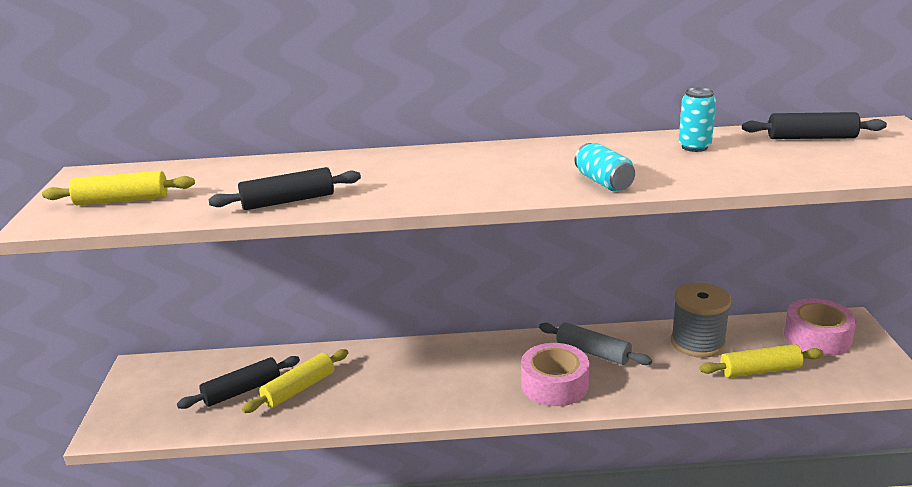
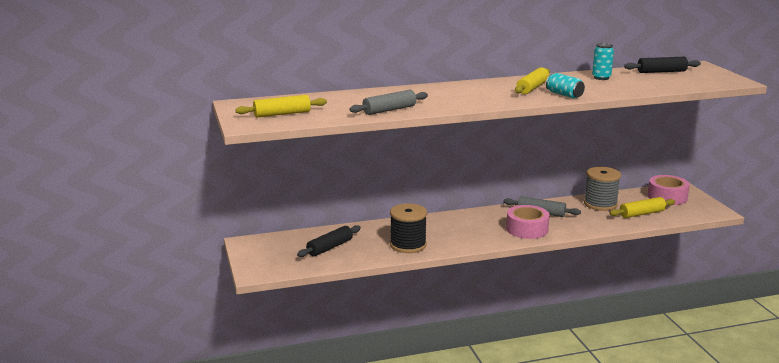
camera: 15 degrees left, 5 degrees down
black rolling pin [208,167,361,210] -> grey rolling pin [349,90,428,115]
yellow rolling pin [242,349,348,413] -> yellow rolling pin moved to [515,67,550,94]
none -> black spool [390,203,427,253]

